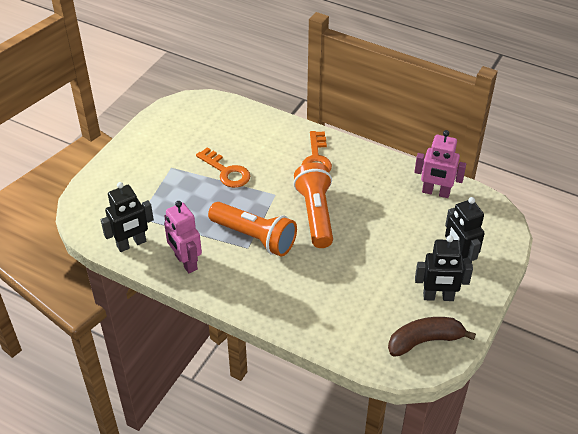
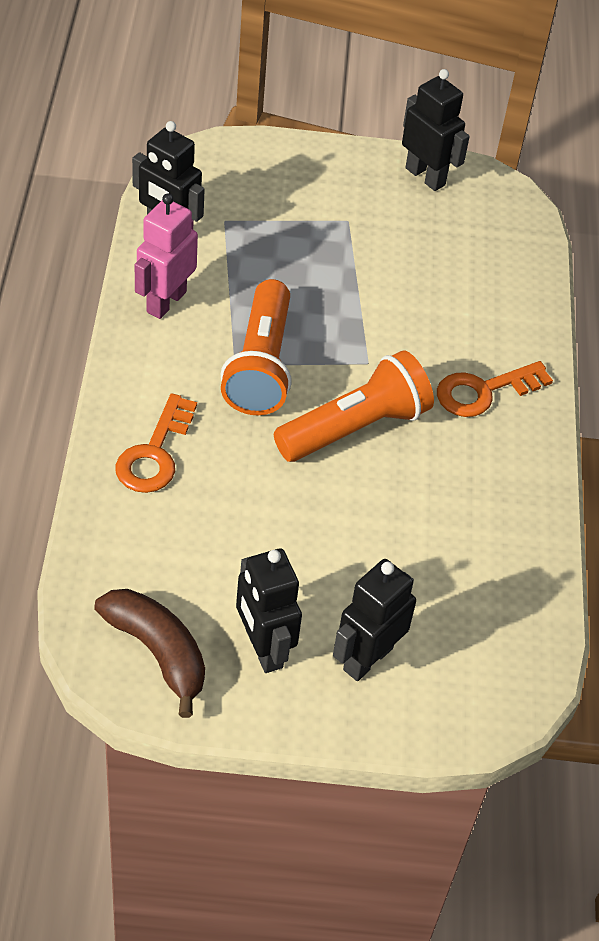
camera: 60 degrees right, 5 degrees up
orange key [196,148,250,188] -> orange key moved to [116,393,197,493]
pink robot [414,130,466,198] -> none
none -> black robot [402,69,470,191]

